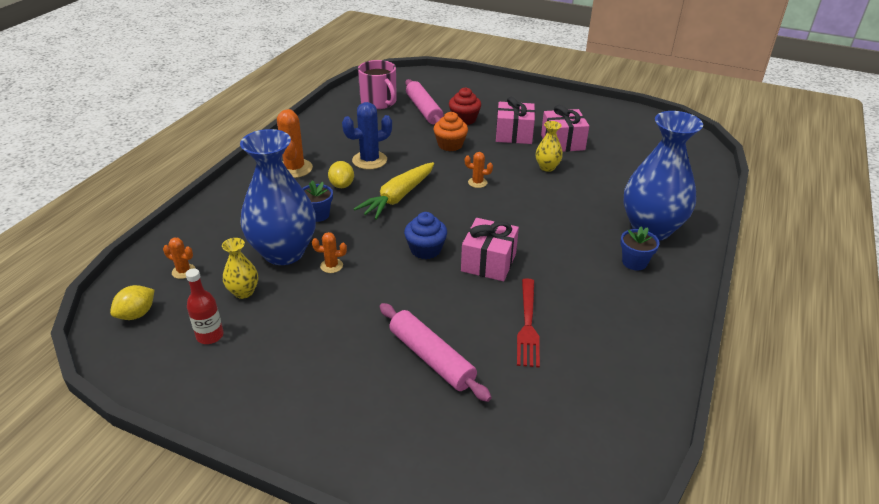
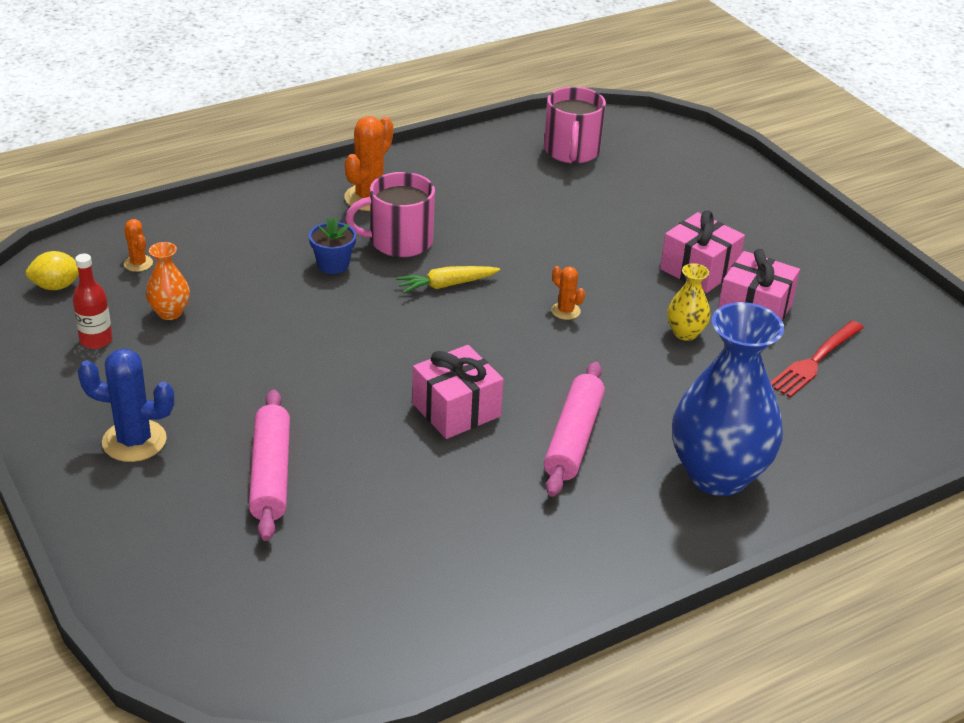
camera: 35 degrees right, 0 degrees up
yellow vase [222,238,258,299] -> orange vase [146,242,190,320]
blue vase [240,129,316,265] -> none
orange cactus [312,232,347,273] -> none
yellow lemon [328,161,354,188] -> pink mug [345,172,435,257]
blue cactus [342,102,392,170] -> blue cactus moved to [78,348,174,462]
yellow carrot [354,162,434,220] -> yellow carrot [396,266,500,294], size x0.65
blue cupcake [404,212,447,259] -> none
pink rolling pin [405,79,443,124] -> pink rolling pin moved to [544,362,605,497]
orange cupcake [433,112,468,151] -> none
red cupcake [449,87,481,125] -> none
red fork [517,278,540,368] -> red fork moved to [770,321,864,398]
blue flower pot [620,227,660,270] -> none

